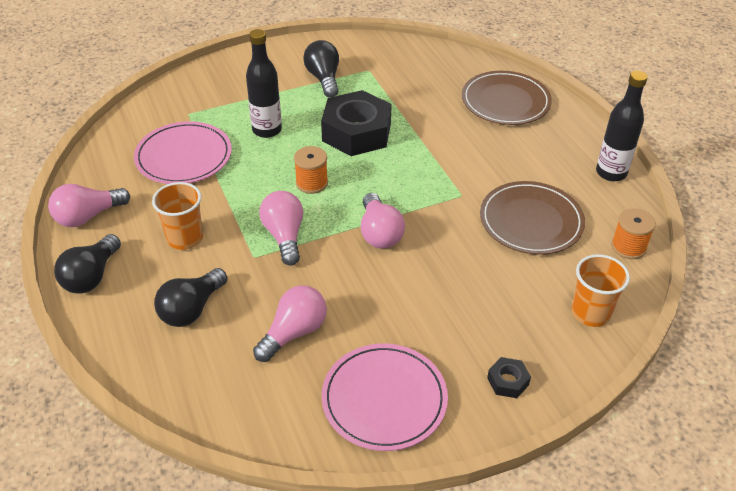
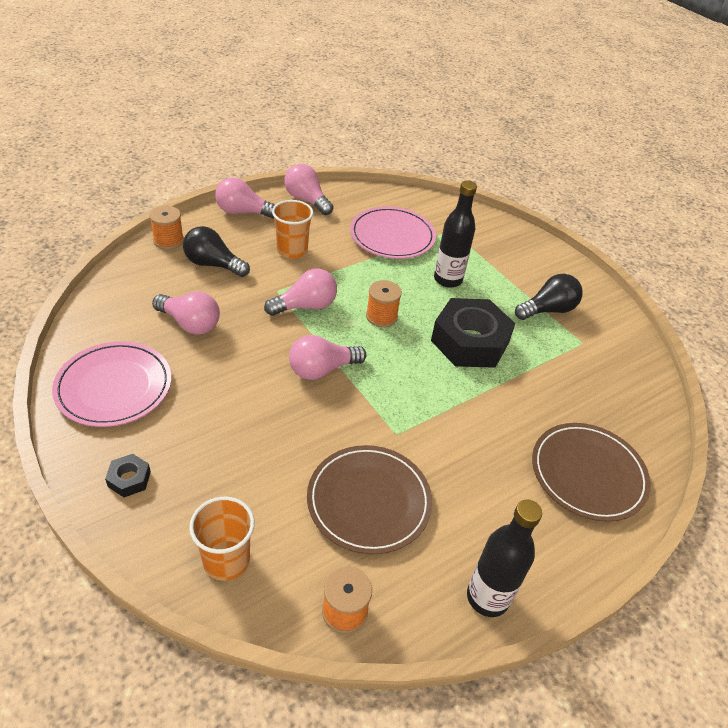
camera: 75 degrees right, 0 degrees up
black light bulb [54,234,121,294] -> pink light bulb [215,178,275,219]
none -> orange spool [149,206,184,250]

